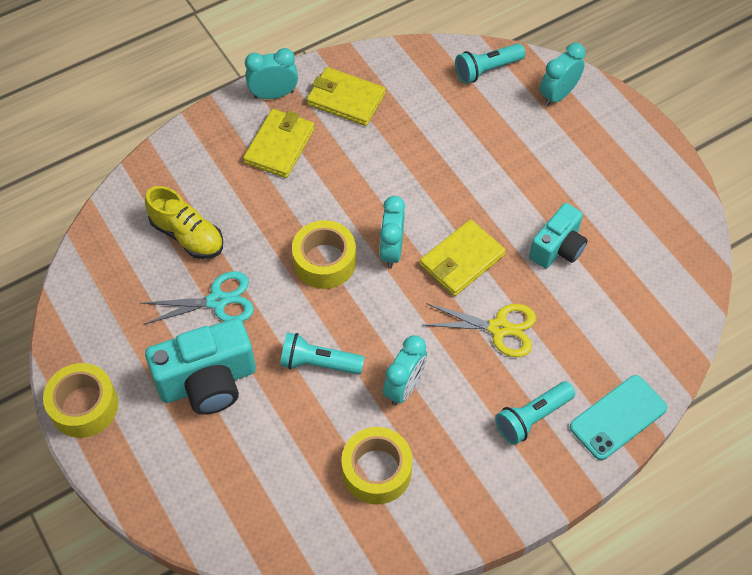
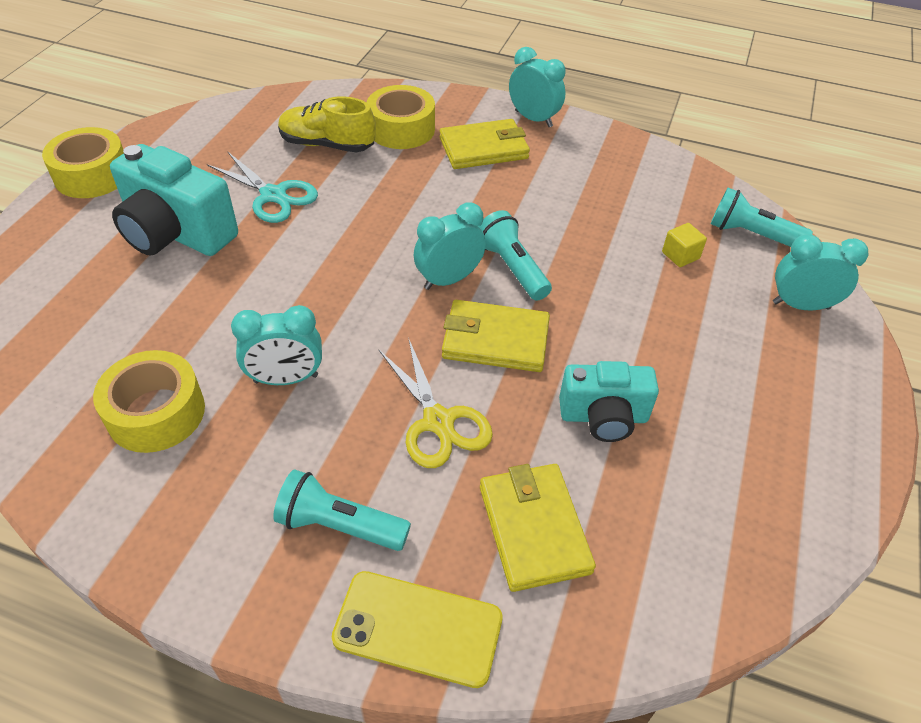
camera: 50 degrees right, 10 degrees down
yellow shoe [145,186,223,259] -> yellow shoe turned 105 degrees clockwise [278,96,376,152]
turquoise flashlight [280,332,365,375] -> turquoise flashlight moved to [478,210,552,301]
yellow tape [292,220,356,289] -> yellow tape moved to [366,85,435,149]
yellow wallet [307,67,385,126] -> yellow wallet moved to [480,464,596,592]
turquoise phone [570,375,667,460] -> yellow phone [332,571,503,688]
none -> yellow cube [662,223,707,267]

